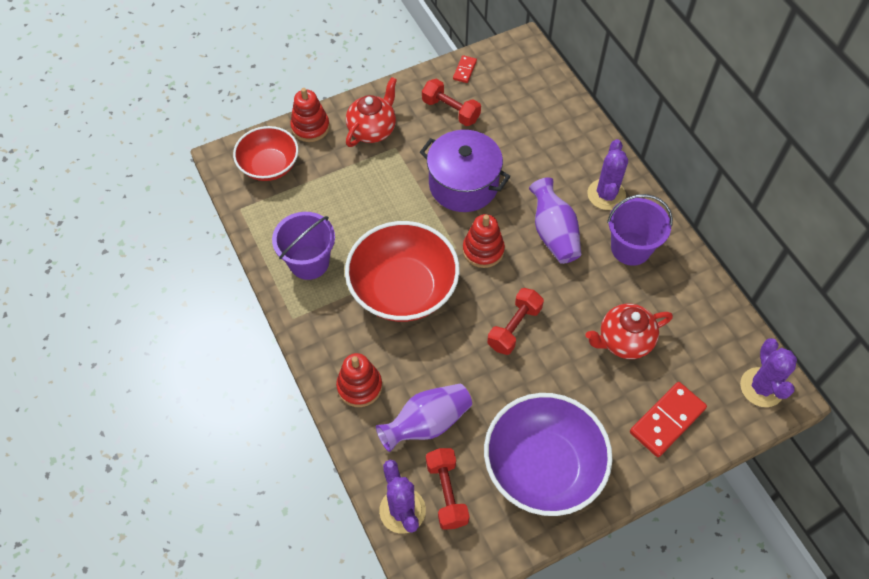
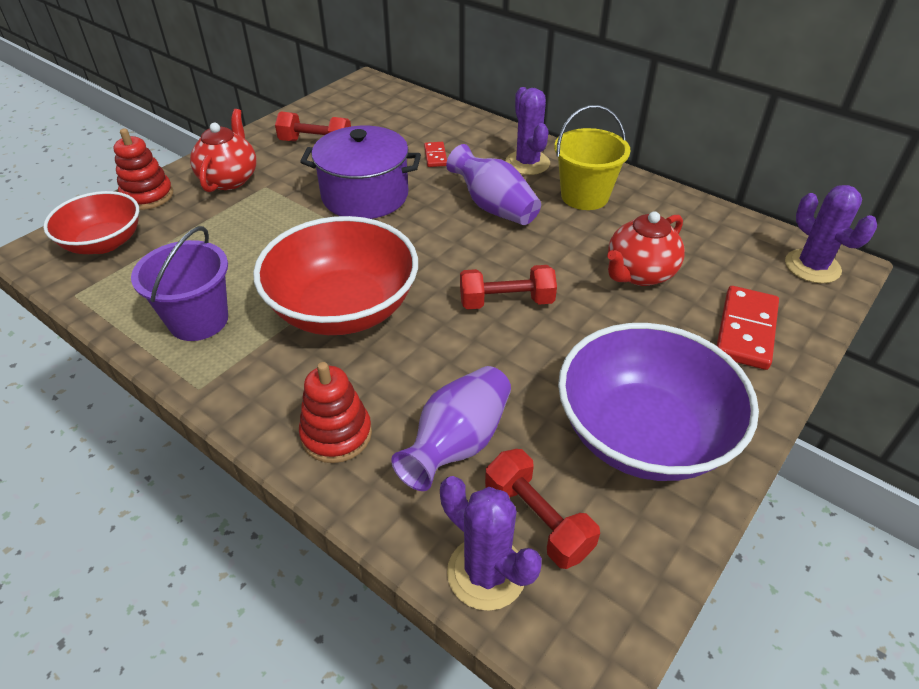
camera: 25 degrees left, 15 degrees down
red domino [453,55,477,83] -> red domino moved to [424,142,447,167]
red stacking toy [463,214,505,268] -> none
red dumbbell [487,288,544,355] -> red dumbbell turned 75 degrees clockwise [460,265,557,309]
purple bucket [607,194,673,266] -> yellow bucket [554,105,630,210]

